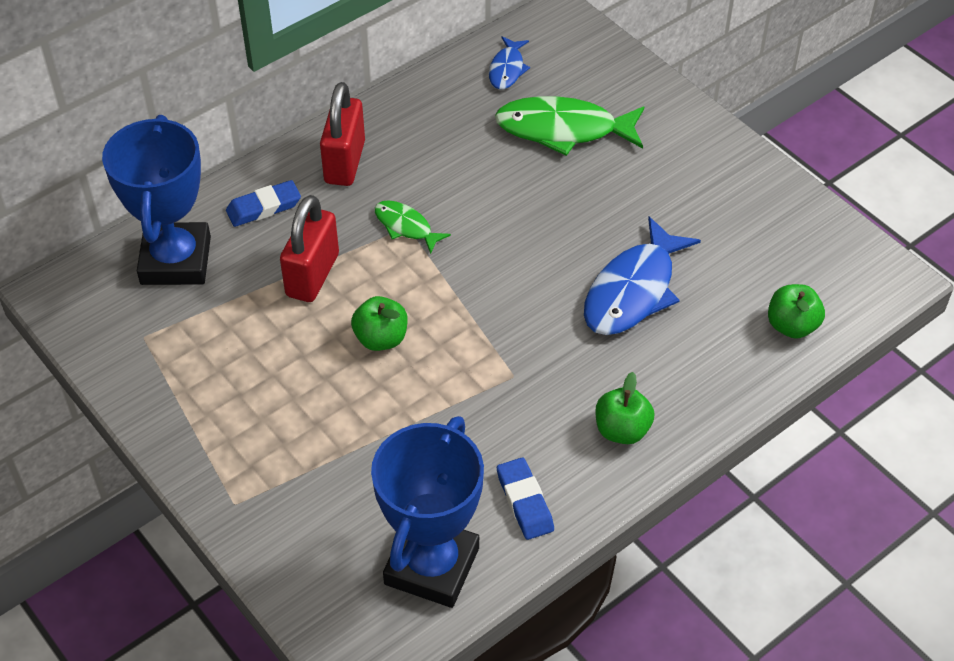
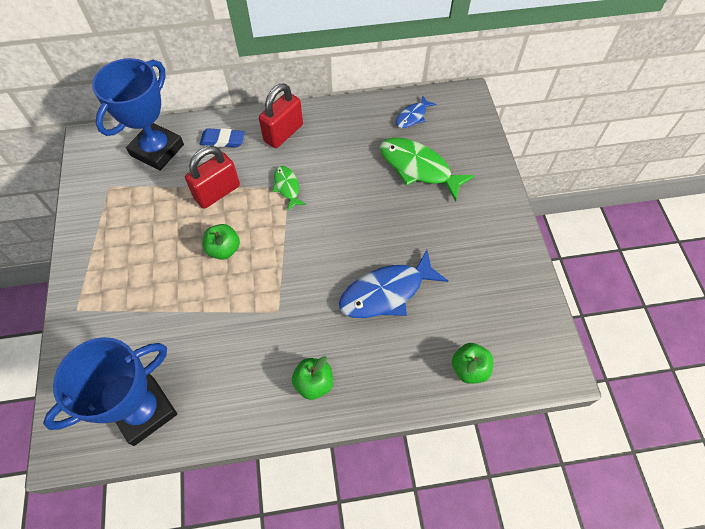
camera: 30 degrees right, 10 degrees up
blue eraser [497,458,554,540] -> none

